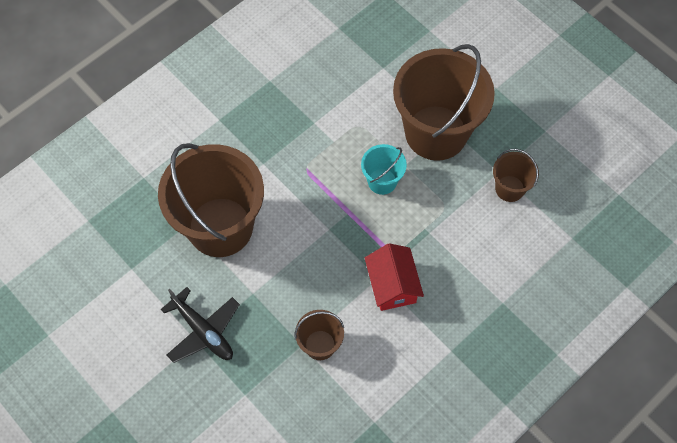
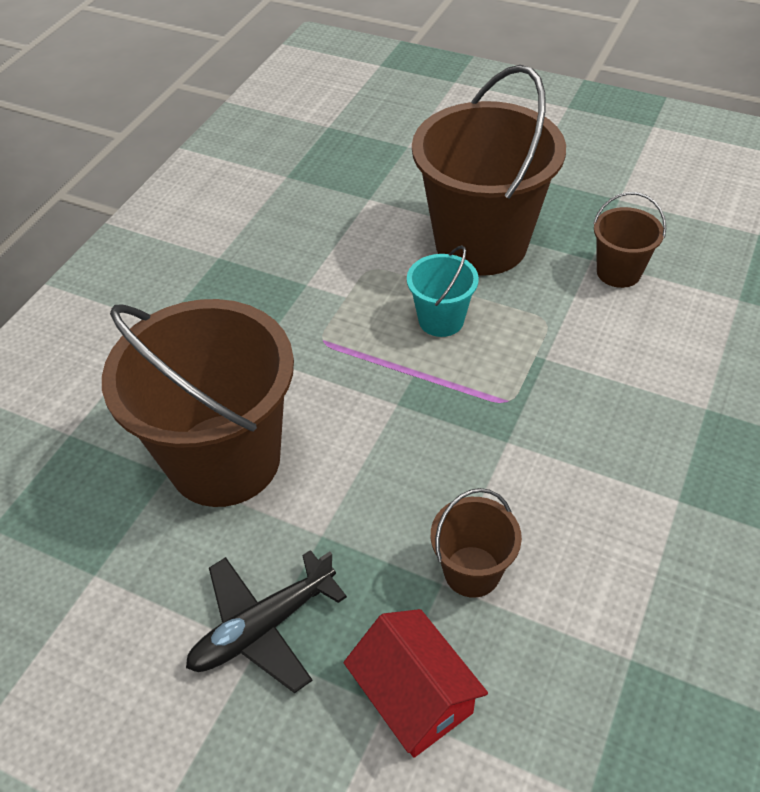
camera: 20 degrees left, 15 degrees down
black plane [161,287,240,363] -> black plane turned 120 degrees clockwise [186,550,347,693]
red house [365,243,424,311] -> red house moved to [344,609,488,758]

